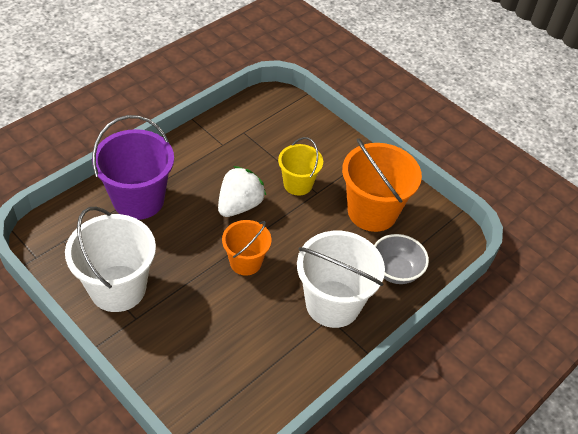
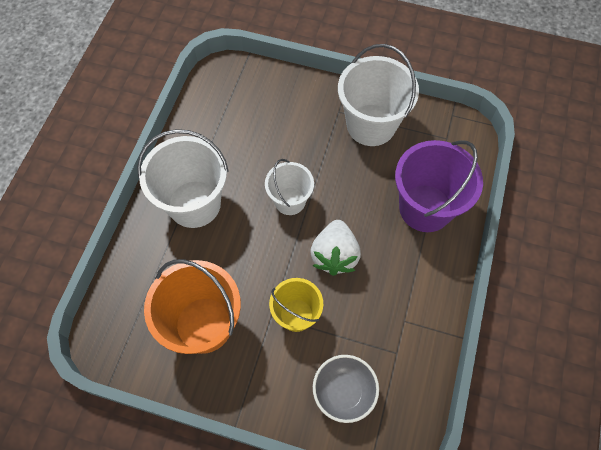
camera: 155 degrees right, 15 degrees up
orange bucket [222,220,271,276] -> white bucket [265,159,314,215]
grey bowl [374,234,429,284] -> grey bowl moved to [313,355,379,423]

